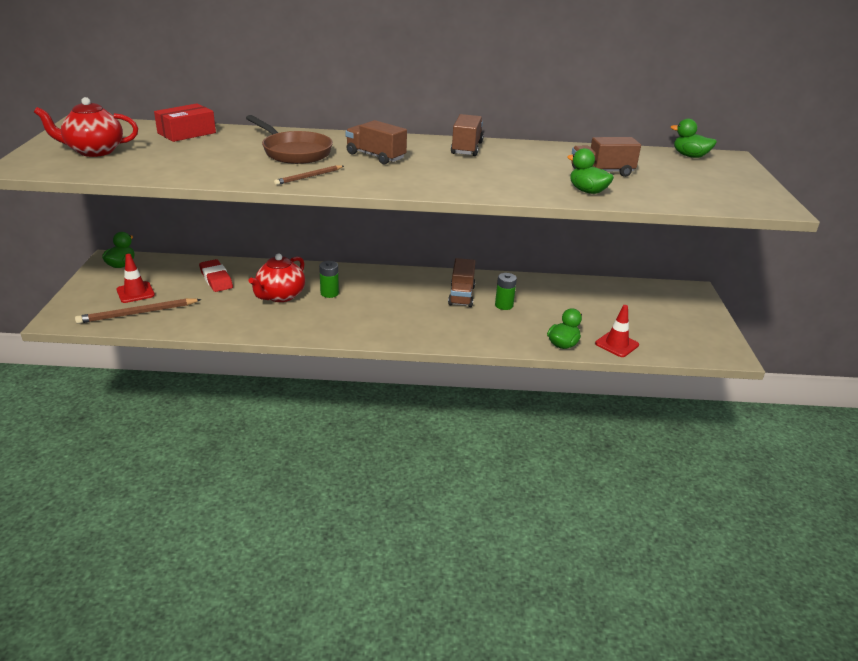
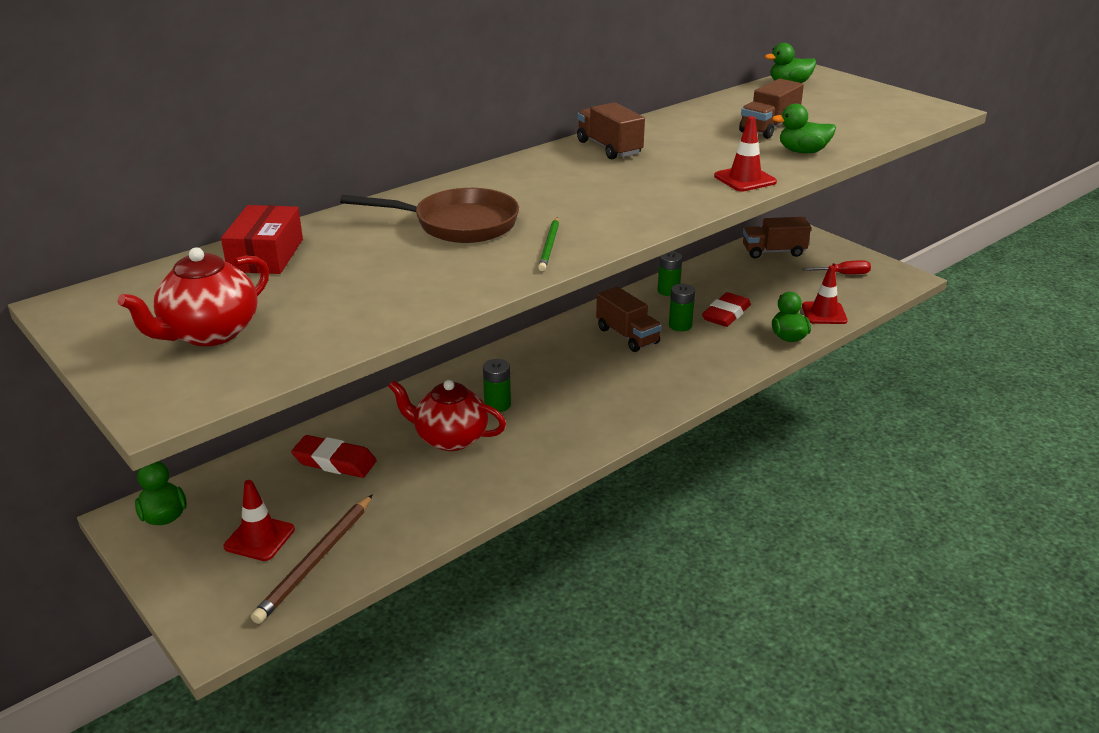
camera: 40 degrees left, 0 degrees up
red teapot [249,253,305,302] -> red teapot turned 120 degrees clockwise [388,380,506,451]
brown pencil [274,165,344,185] -> green pencil [538,217,559,271]
brown truck [346,120,407,165] -> brown truck moved to [743,217,811,258]
none -> green battery [658,251,682,296]
none -> red eraser [702,292,751,327]
none -> red traffic cone [714,116,777,191]
none -> red screwdriver [802,260,871,274]

